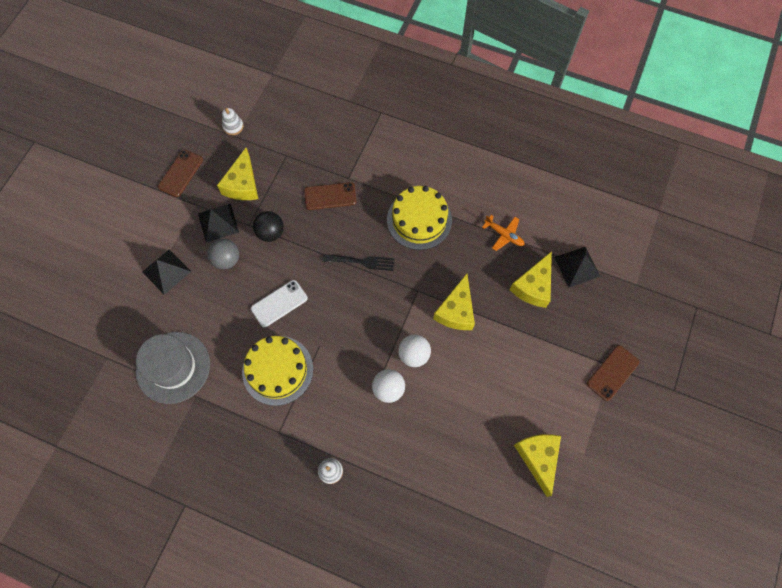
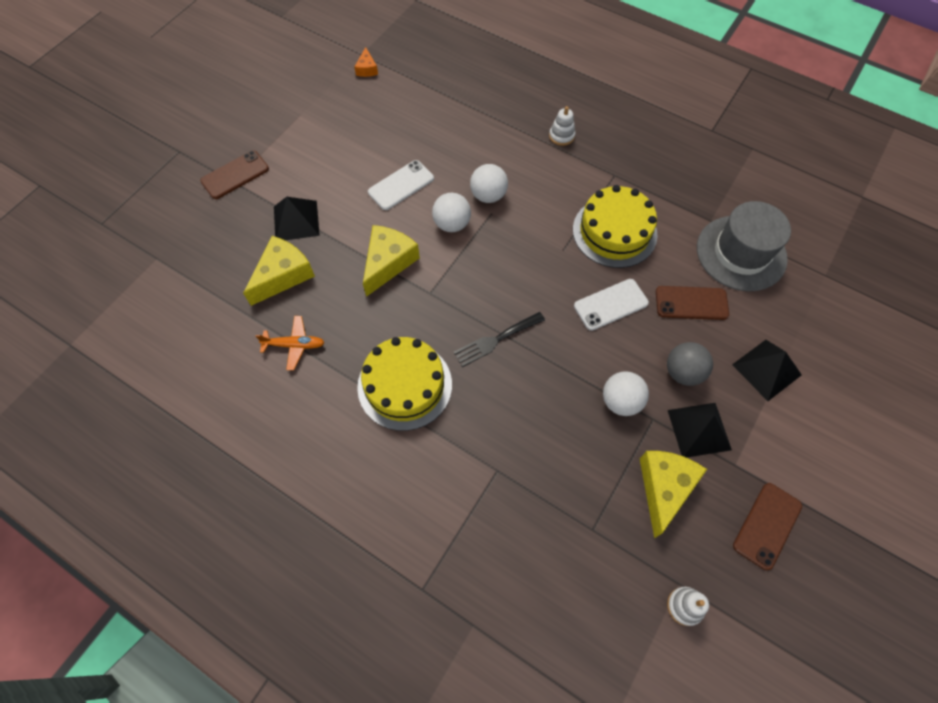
camera: 170 degrees left, 5 degrees down
black ball [253,211,284,242] -> white ball [603,371,649,416]
brown phone [304,182,356,210] -> brown phone moved to [656,286,729,320]
black fork [322,254,395,271] -> black fork turned 45 degrees counterclockwise [454,312,545,367]
orange plane [482,215,524,251] -> orange plane turned 135 degrees clockwise [255,316,325,370]
yellow cheese [514,434,561,497] -> none
black pyramid [554,247,601,287] -> black pyramid moved to [274,197,320,240]
none -> orange cheese [354,47,378,77]
none -> white phone [368,160,434,210]

